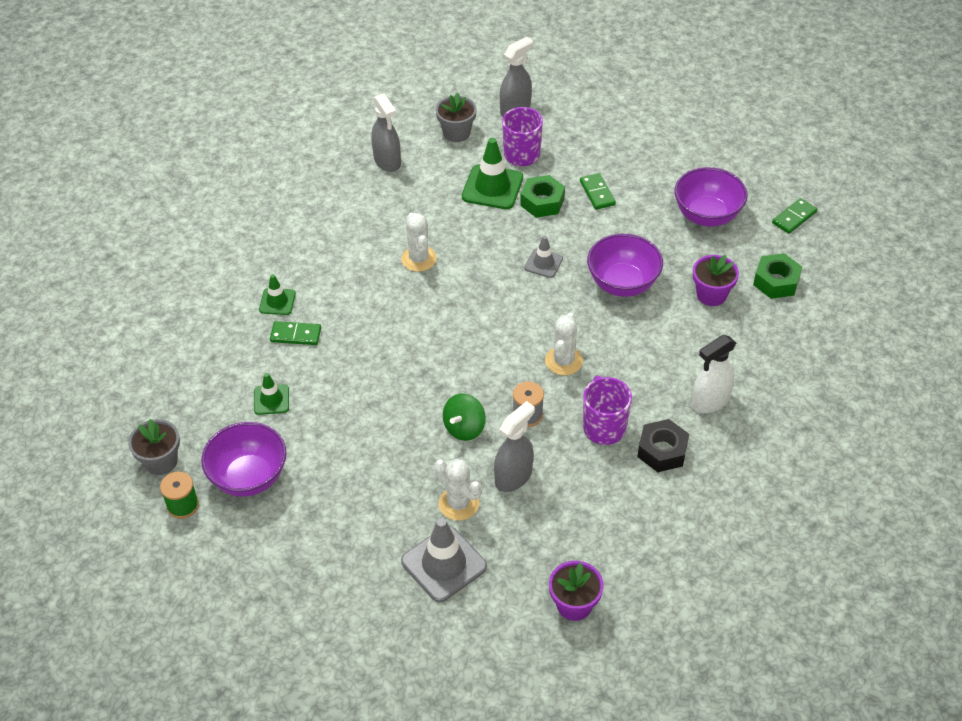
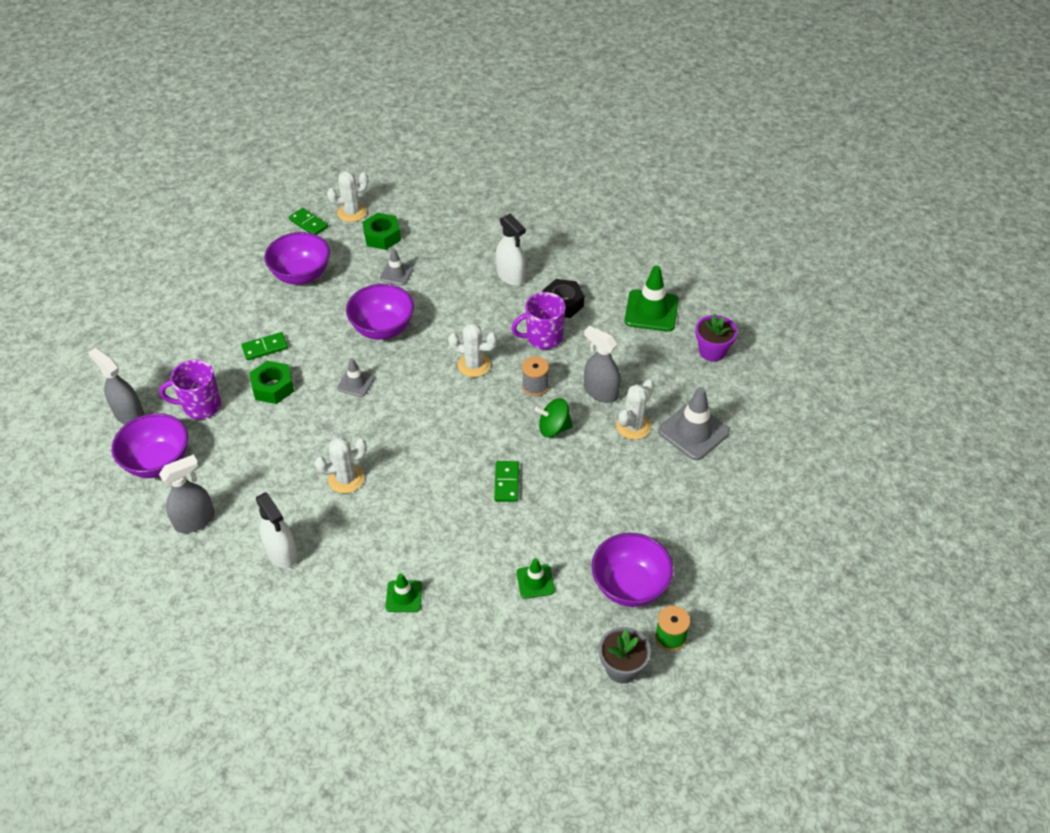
camera: 95 degrees left, 0 degrees up
green domino [270,321,321,345] -> green domino moved to [494,461,519,502]
grey flower pot [436,92,477,142] -> purple bowl [112,413,188,478]
green spinning top [443,393,486,441] -> green spinning top turned 150 degrees clockwise [535,398,573,437]
green traffic cone [462,138,523,209] -> green traffic cone moved to [624,265,679,332]
purple flower pot [693,255,739,306] -> grey traffic cone [380,249,413,286]
none -> white spray bottle [256,492,298,568]
none -> white cactus [327,171,368,222]

